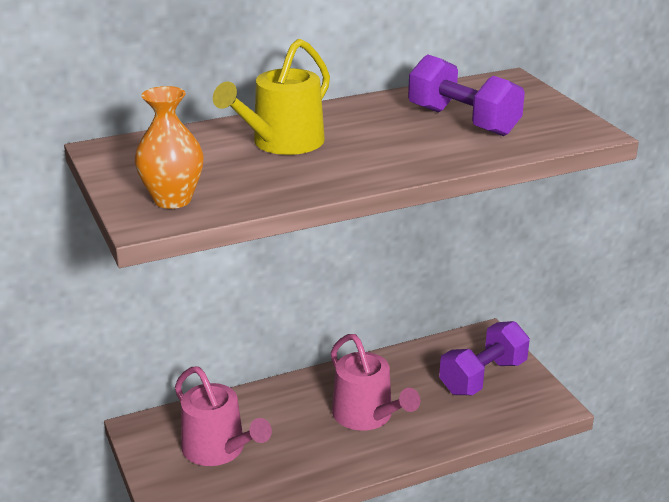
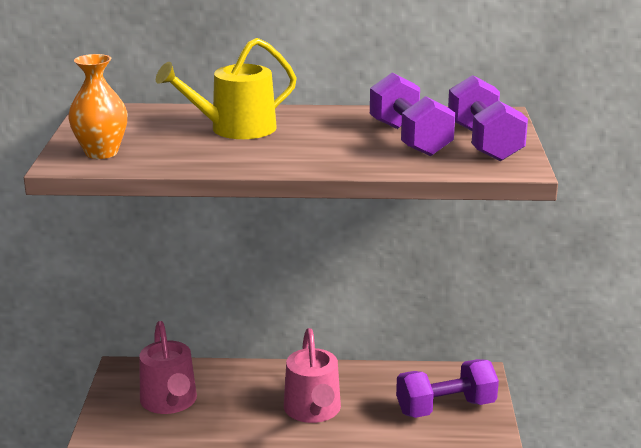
camera: 25 degrees right, 5 degrees down
none -> purple dumbbell [448,75,528,162]

